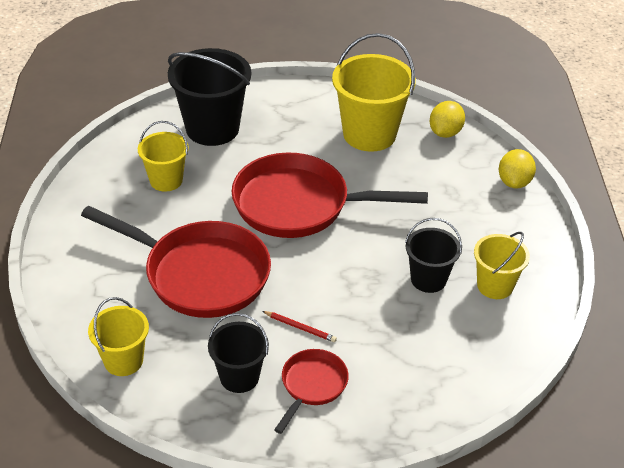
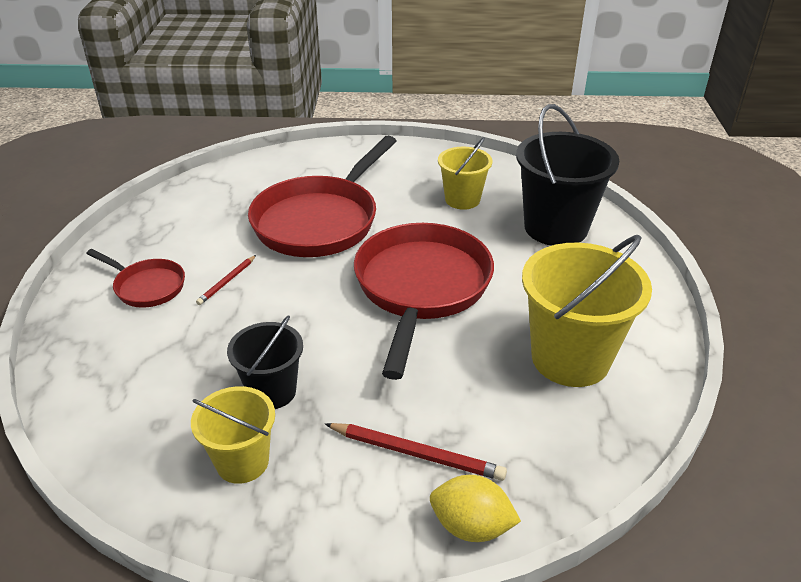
camera: 95 degrees right, 5 degrees down
yellow bucket [88,297,149,376] -> none
black bucket [208,313,269,393] -> none
yellow lemon [430,101,465,138] -> none
none -> red pencil [325,423,507,481]

